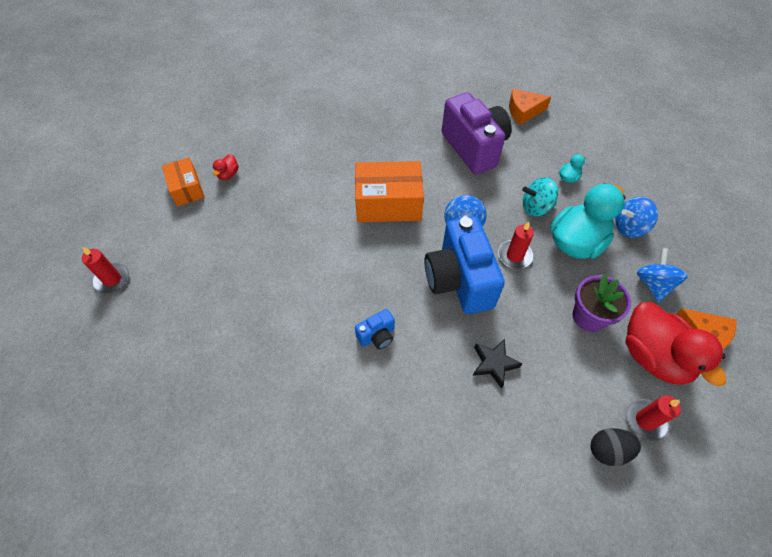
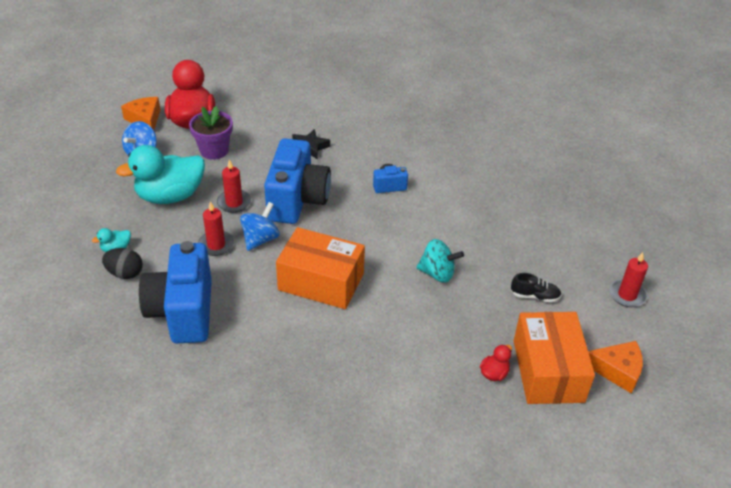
camera: 160 degrees left, 15 degrees down
orange box [162,157,205,206] -> orange box [514,312,595,404], size x1.65
purple camera [442,92,512,175] -> blue camera [139,241,212,344]
orange cheese [509,89,551,125] -> orange cheese moved to [588,341,643,394]
turquoise spinning top [522,177,558,216] -> turquoise spinning top moved to [416,239,464,283]
black egg [591,428,641,466] -> black egg moved to [102,248,143,279]
blue spinning top [615,197,658,238] -> none
red candle [626,395,681,441] -> red candle moved to [198,201,234,256]
none -> black shoe [511,273,561,303]

